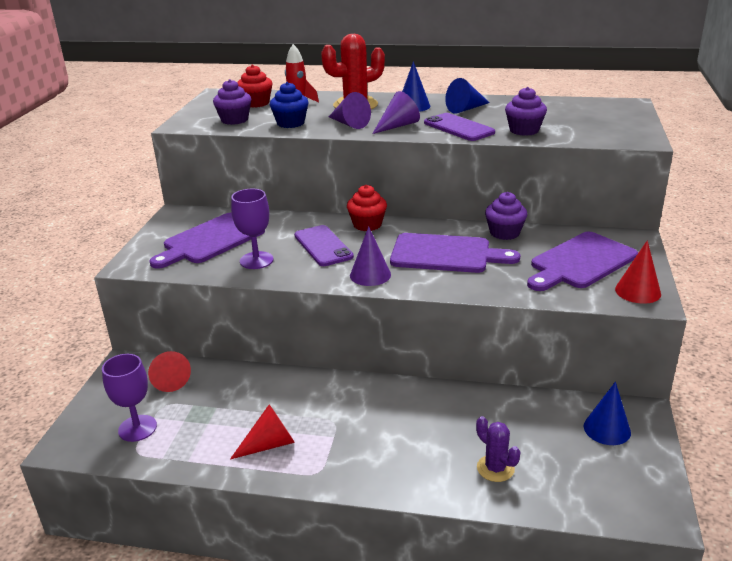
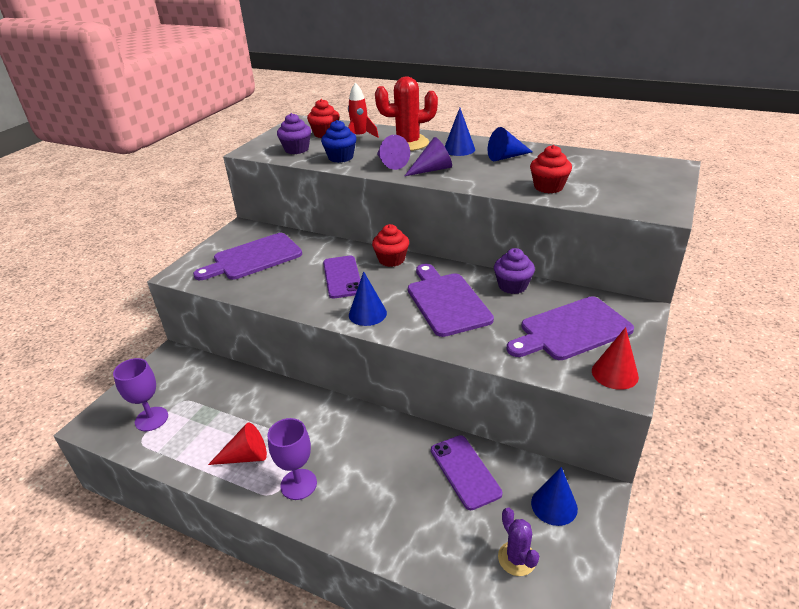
camera: 15 degrees right, 5 degrees up
red cone [148,351,191,392] -> none
purple goblet [231,189,273,269] -> purple goblet moved to [267,418,317,500]
purple cone [350,226,391,286] -> blue cone [349,271,387,326]
purple cutting board [390,233,520,273] -> purple cutting board turned 135 degrees counterclockwise [408,264,494,337]
purple phone [424,113,495,141] -> purple phone moved to [431,435,502,510]
purple cactus [476,416,521,482] -> purple cactus moved to [498,507,539,576]
purple cupcake [505,87,547,136] -> red cupcake [530,145,572,193]

